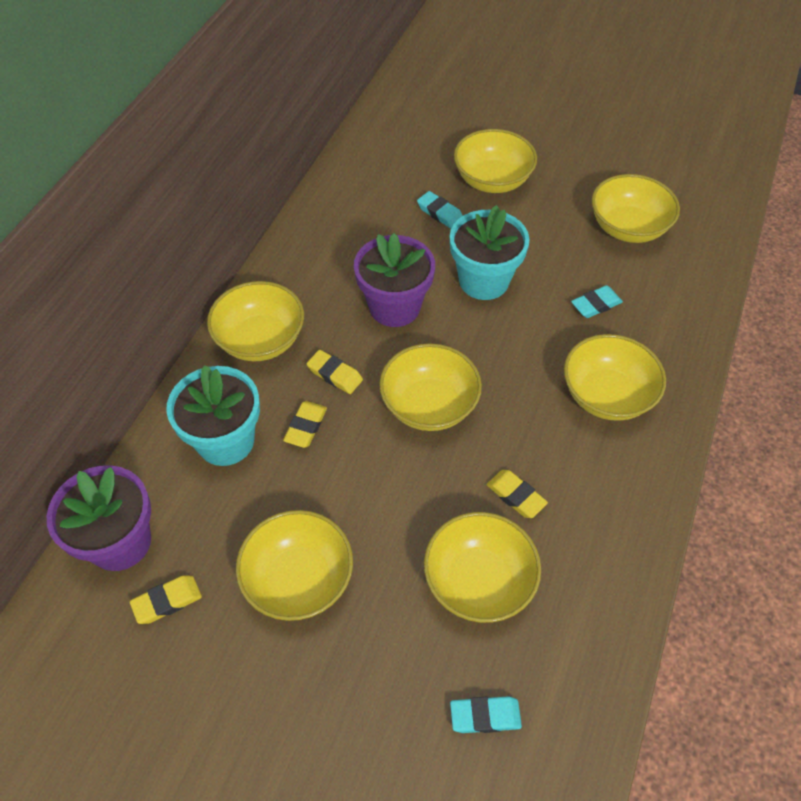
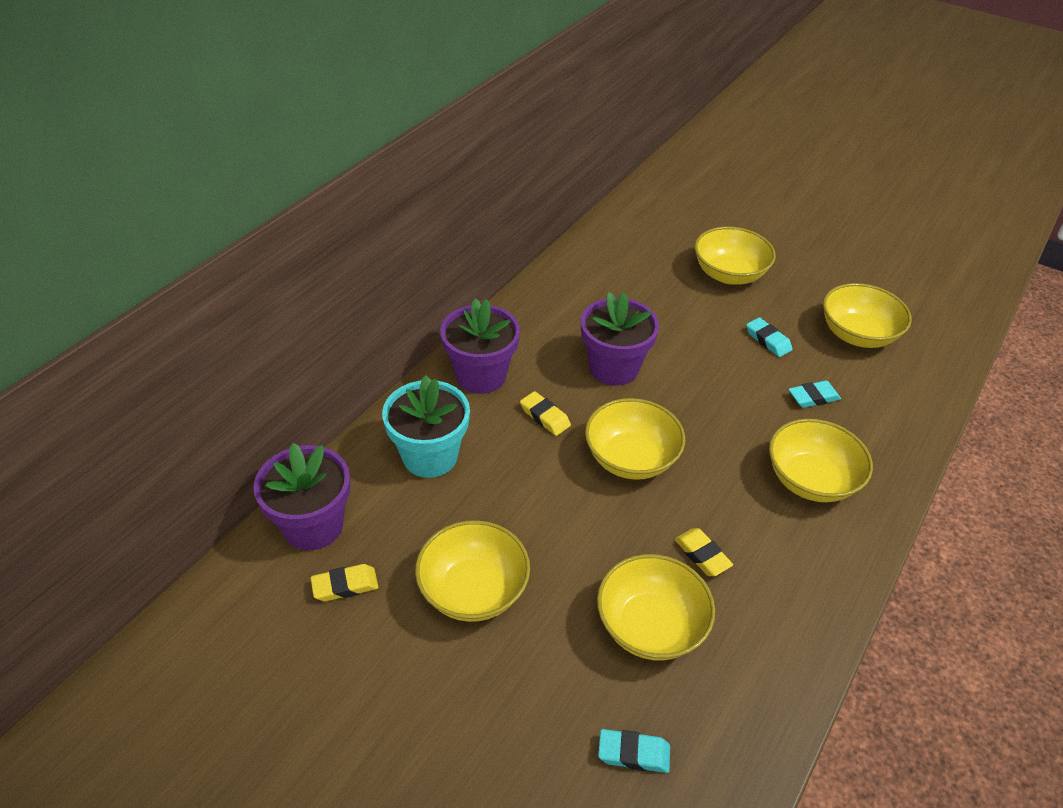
camera: 10 degrees right, 10 degrees down
yellow bowl [207,281,304,361] -> purple flower pot [440,298,520,394]
yellow eraser [283,401,327,448] -> none
turquoise eraser [417,191,463,229] -> turquoise eraser moved to [746,317,793,357]
turquoise flower pot [450,205,530,300] -> none

